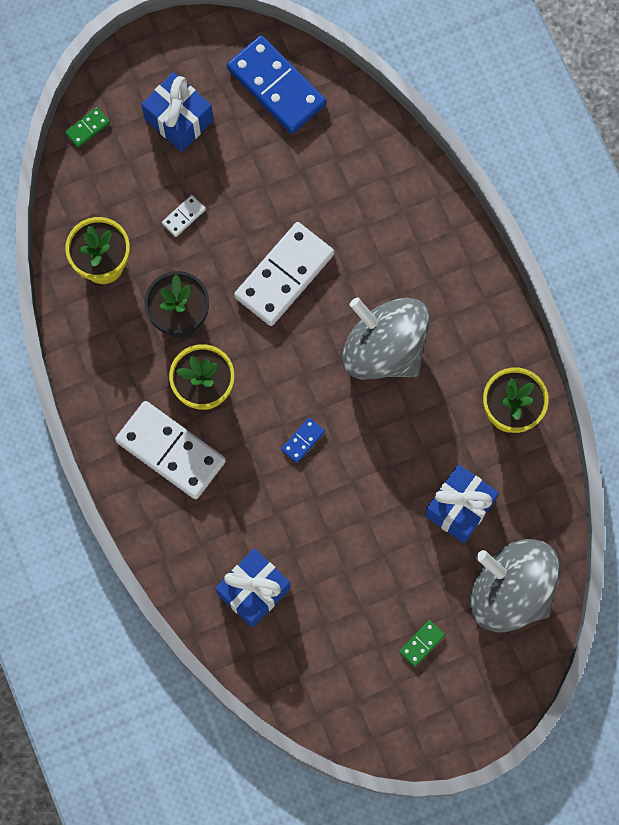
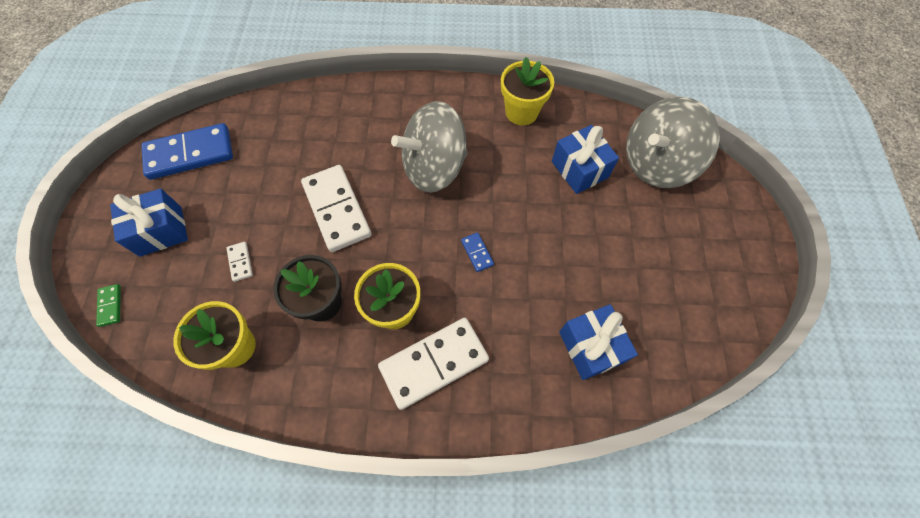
camera: 65 degrees left, 10 degrees down
green domino [399,620,445,667] -> none

